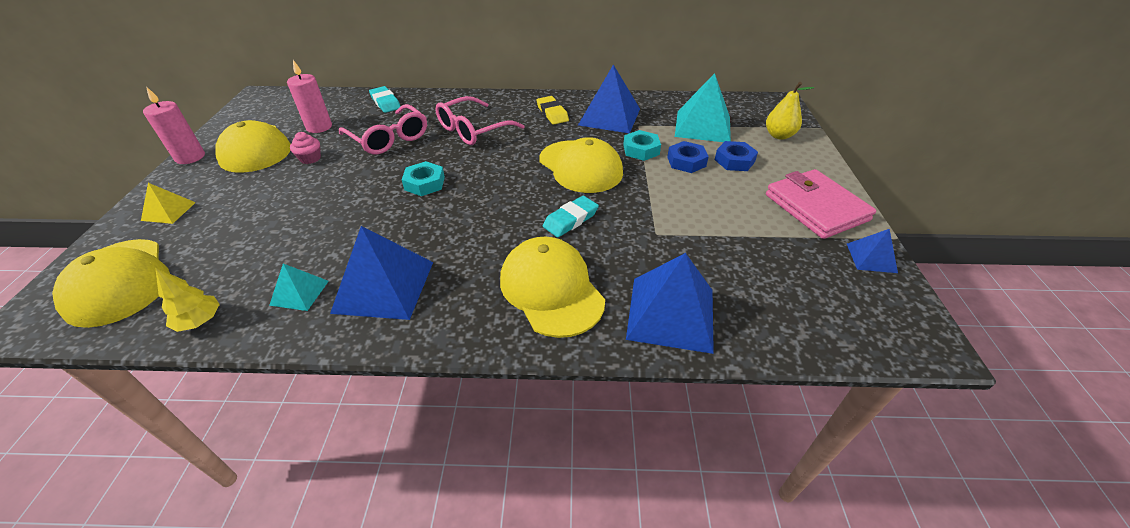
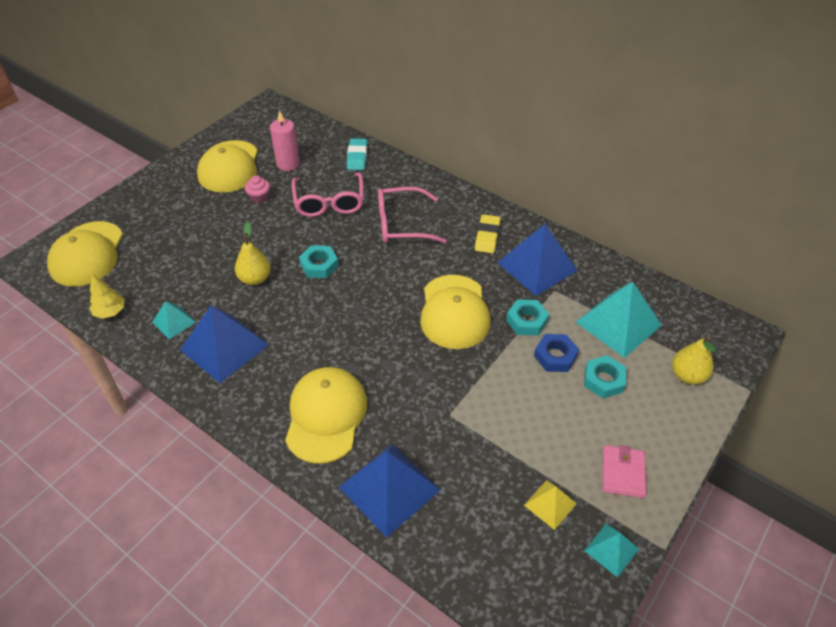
camera: 35 degrees right, 5 degrees up
yellow pyramid [141,183,196,224] -> yellow pyramid moved to [524,480,577,530]
pink candle [143,87,205,164] -> none
turquoise eraser [543,196,599,237] -> none
blue nut [714,141,758,171] -> turquoise nut [584,355,626,398]
pink wallet [766,169,876,239] -> pink wallet [603,445,646,498], size x0.58
blue pyramid [847,229,898,273] -> turquoise pyramid [584,524,639,578]
none -> yellow pear [235,222,271,285]

